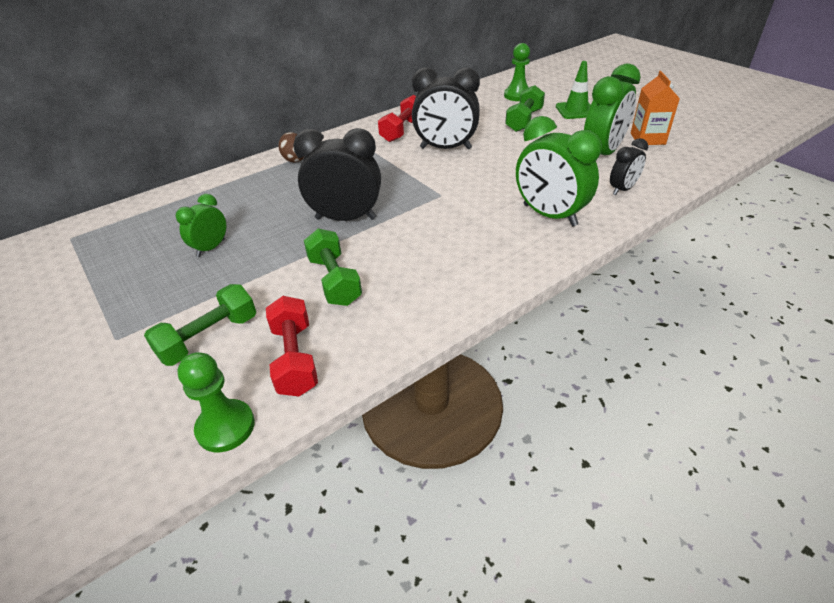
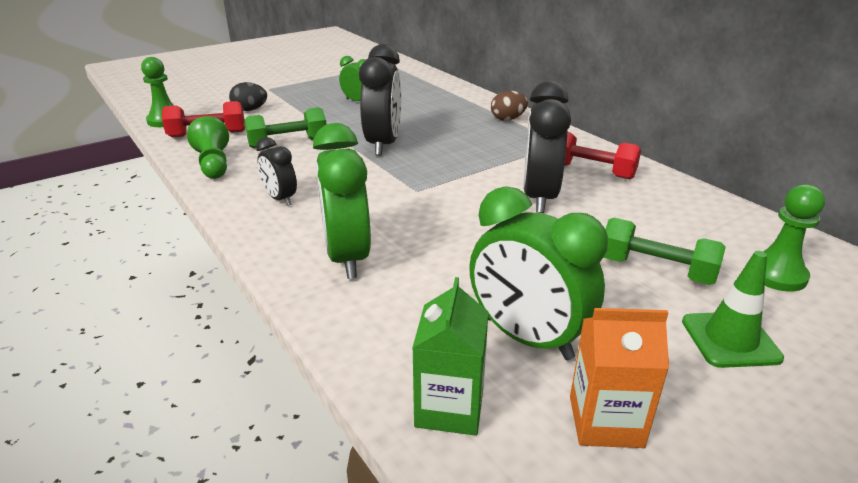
camera: 90 degrees right, 10 degrees down
green dumbbell [144,284,256,366] -> black egg [229,82,267,111]
green clock [516,116,602,227] -> green clock turned 60 degrees counterclockwise [313,123,371,279]
black clock [610,138,648,195] -> black clock moved to [256,137,297,206]
none -> green pawn [187,116,229,179]
none -> green carton [412,277,489,436]

